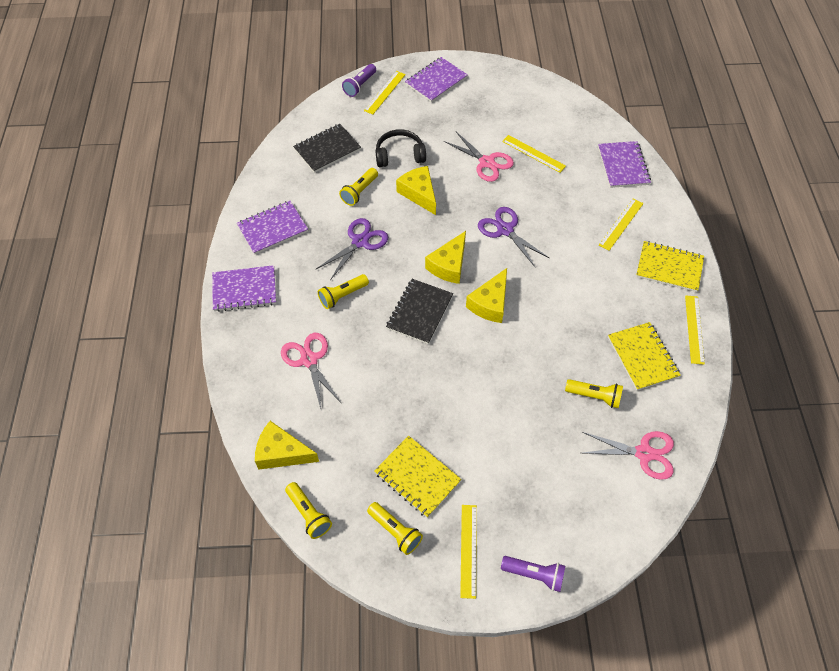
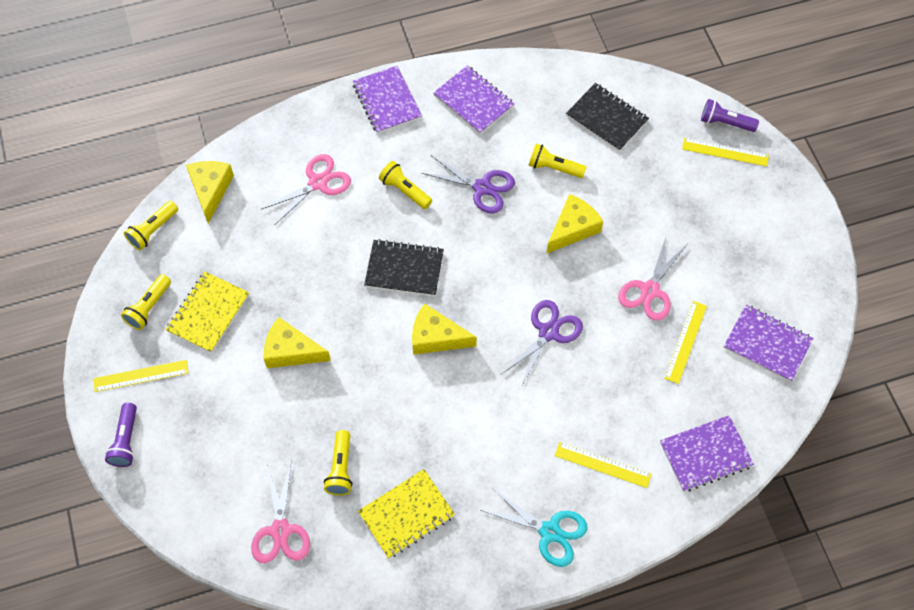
camera: 75 degrees right, 5 degrees up
black headphones [376,129,426,167] -> none
purple notebook [405,57,468,103] -> purple notebook moved to [723,305,814,382]
yellow cheese [425,231,466,284] -> yellow cheese moved to [264,317,331,368]
yellow notebook [636,241,704,292] -> turquoise scissors [480,488,588,567]
yellow ruler [685,295,705,365] -> none

